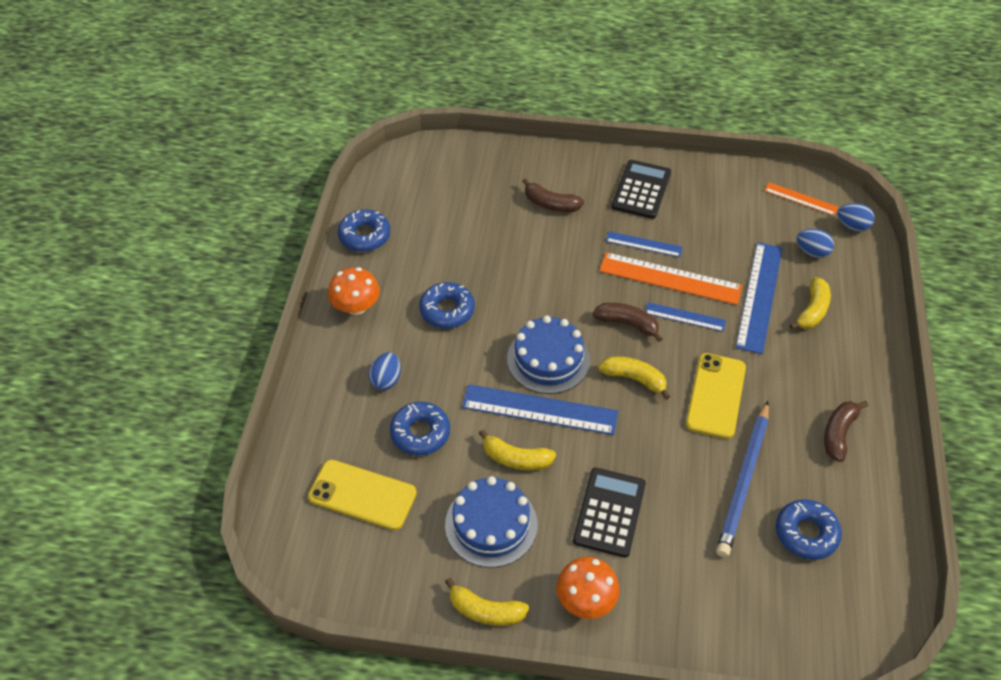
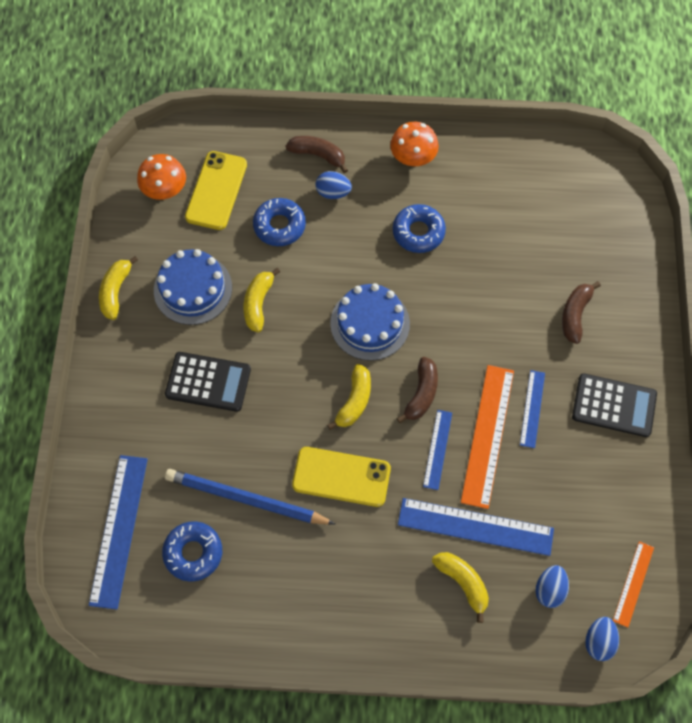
camera: 85 degrees right, 15 degrees up
blue donut [338,209,390,252] -> none
blue ruler [462,384,618,435] -> blue ruler moved to [89,455,148,610]
orange mushroom [557,557,620,619] -> orange mushroom moved to [137,154,186,200]
yellow banana [789,277,831,330] -> yellow banana turned 150 degrees counterclockwise [432,552,489,623]
brown banana [824,401,868,462] -> brown banana moved to [285,136,348,173]

